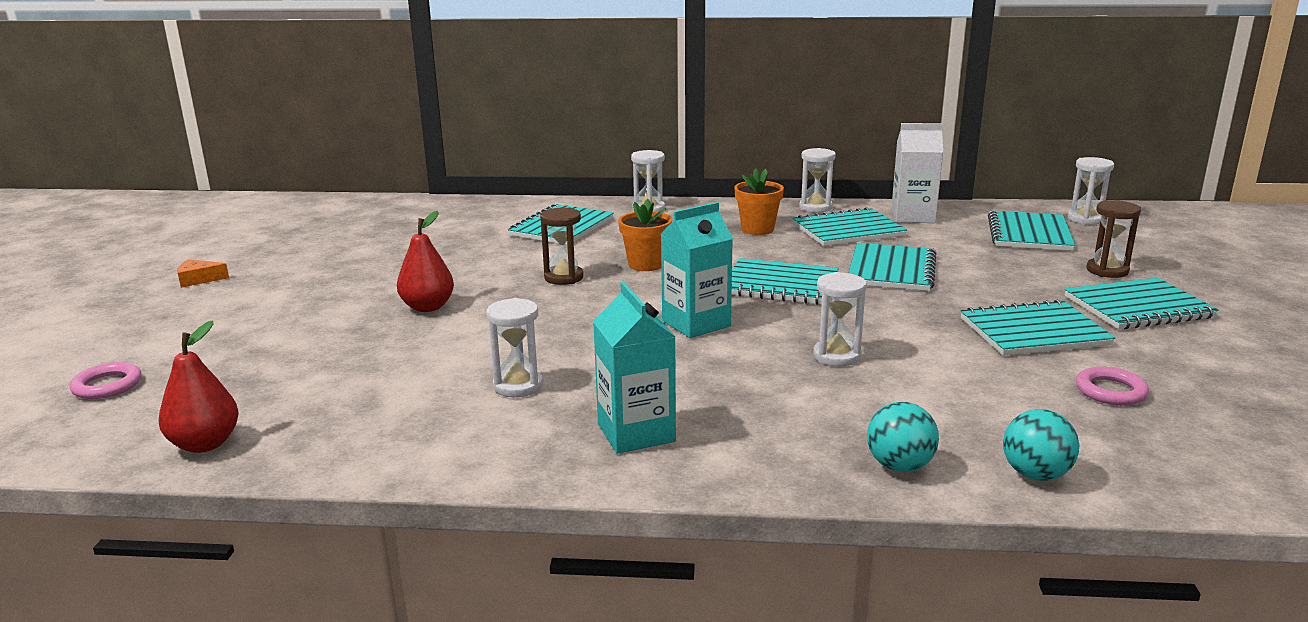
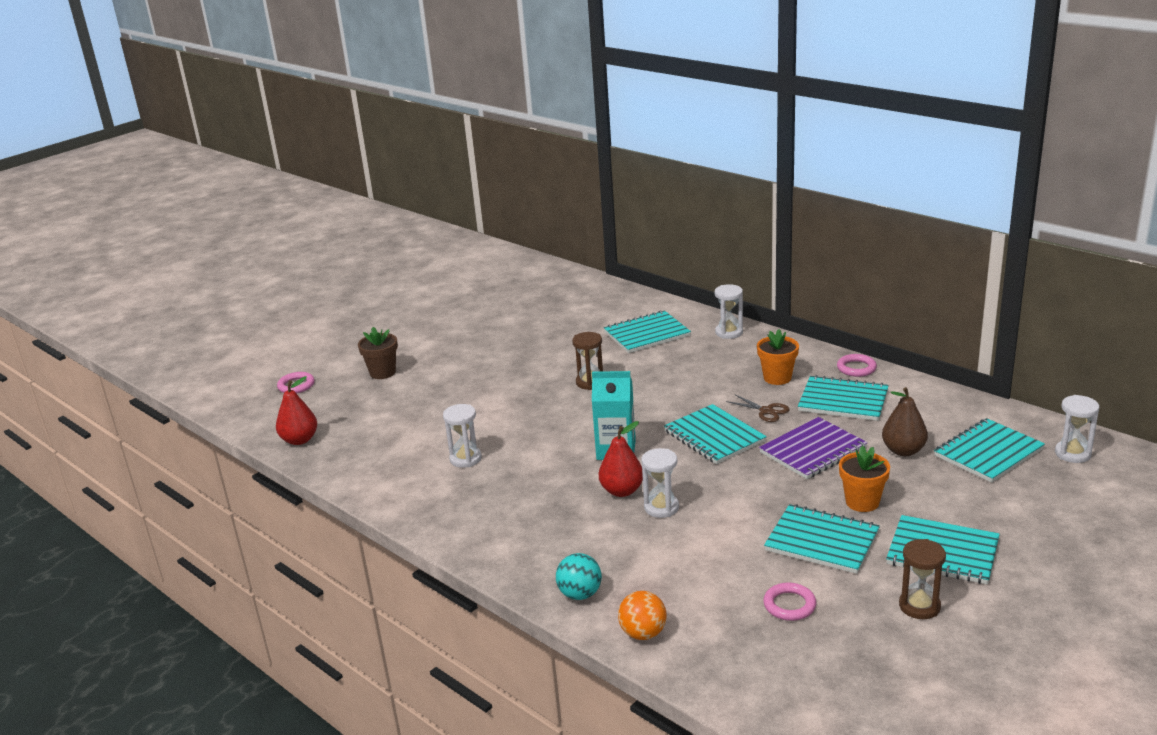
camera: 40 degrees right, 5 degrees up
orange cheese [177,259,229,288] -> none
red pear [397,211,454,312] -> red pear moved to [599,421,643,497]
turquoise carton [593,282,676,454] -> none
orange flower pot [618,199,672,271] -> orange flower pot moved to [839,445,890,512]
white hourglass [799,148,836,212] -> pink ring [837,354,877,377]
turquoise notebook [849,243,936,291] -> purple notebook [759,417,868,479]
white carton [891,123,943,223] -> none
turquoise ball [1003,409,1079,481] -> orange ball [618,591,666,640]
brown hourglass [1086,200,1141,278] -> brown hourglass moved to [899,539,946,619]
none -> brown flower pot [358,327,398,379]
none -> brown scissors [726,394,790,422]
none -> brown pear [882,387,928,456]

